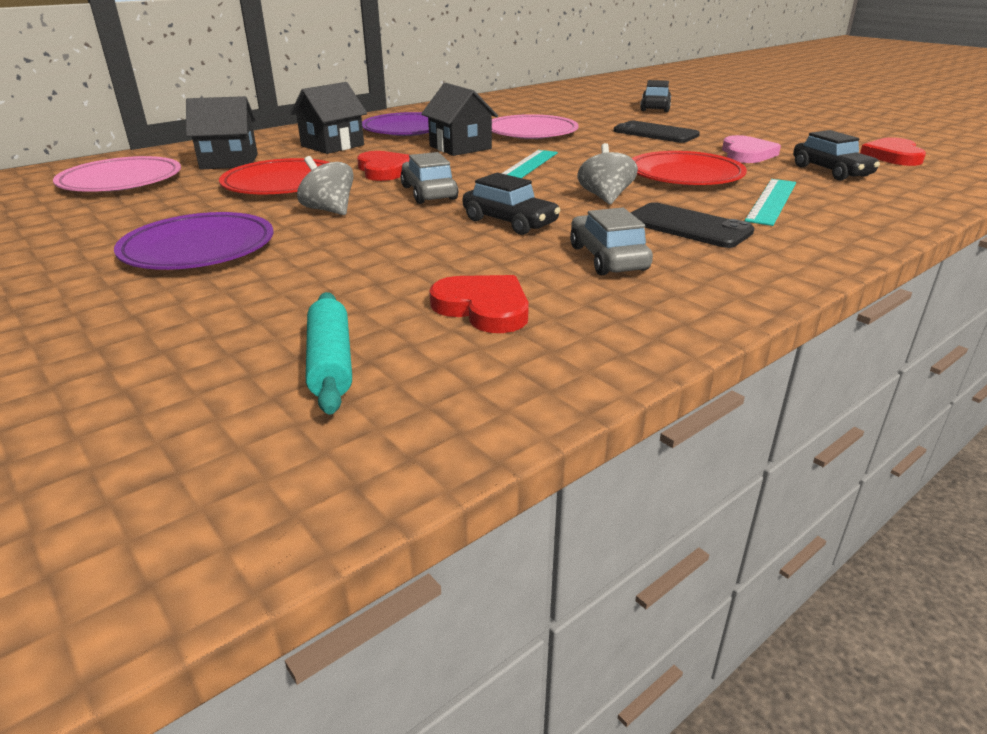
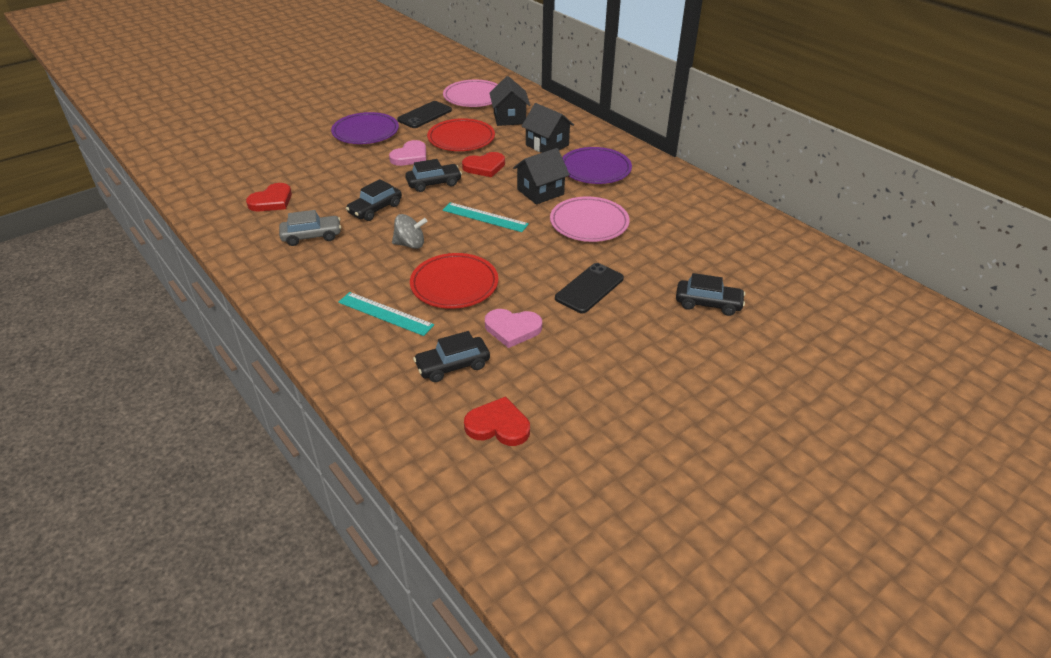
camera: 90 degrees right, 10 degrees up
grey spinning top [297,156,354,215] -> pink heart [389,140,426,166]
turquoise rolling pin [306,292,352,415] -> none
grey car [401,152,458,204] -> black car [405,159,462,192]
black phone [630,202,754,248] -> black phone moved to [397,101,452,128]

